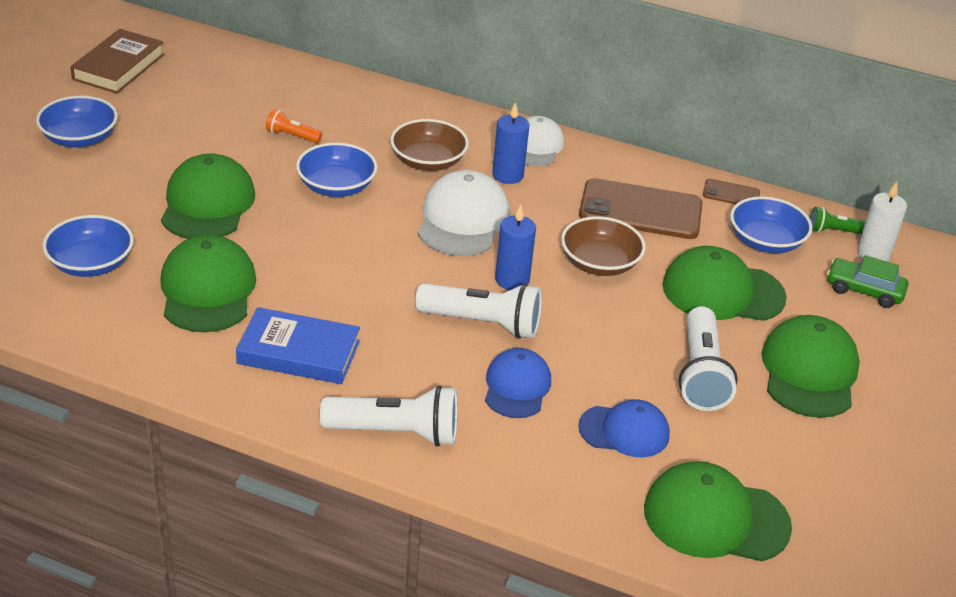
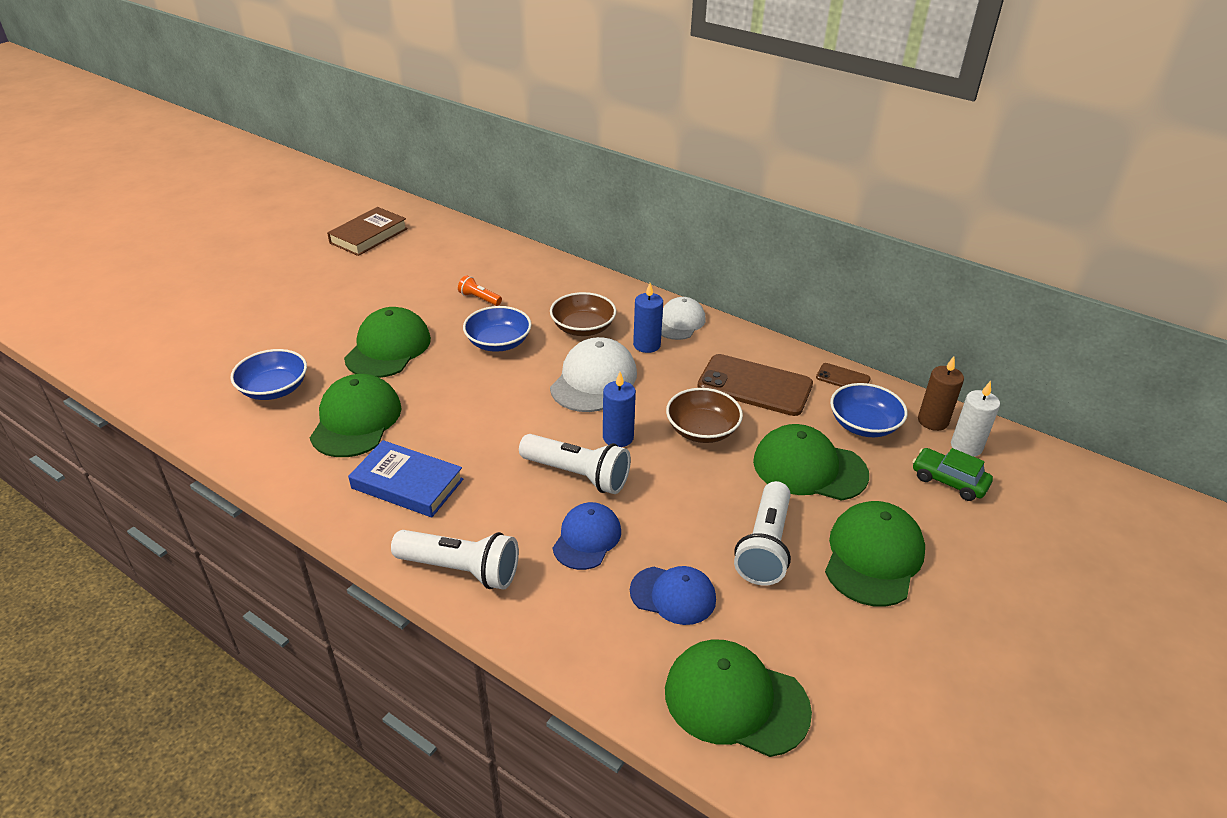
camera: 15 degrees right, 0 degrees up
blue bowl [36,96,118,147] -> none
green flashlight [810,207,866,234] -> brown candle [918,357,964,431]

